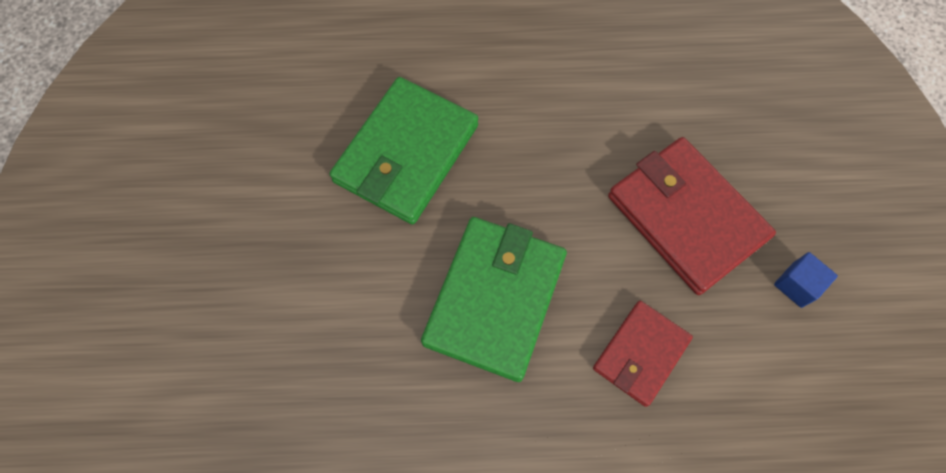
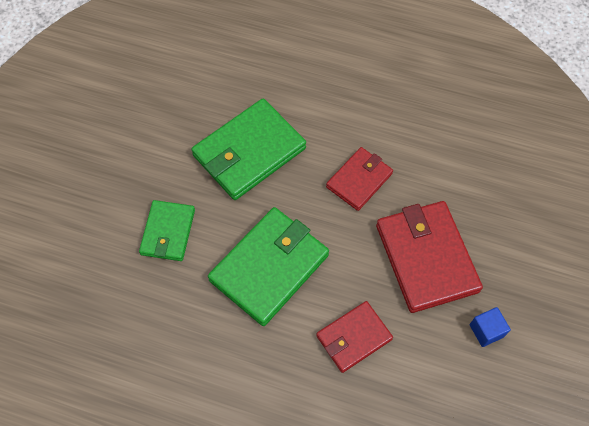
camera: 20 degrees right, 5 degrees down
none -> green wallet [139,200,195,261]
none -> red wallet [326,147,393,211]

